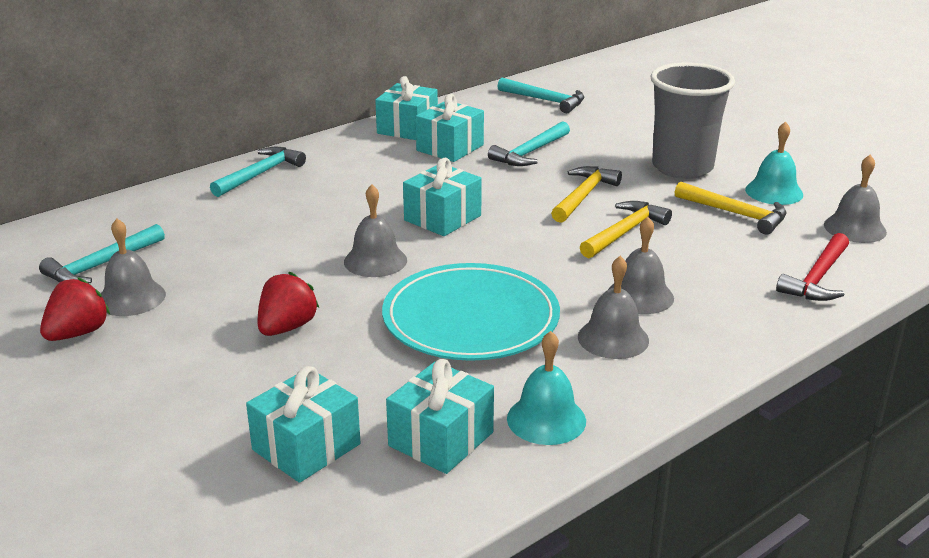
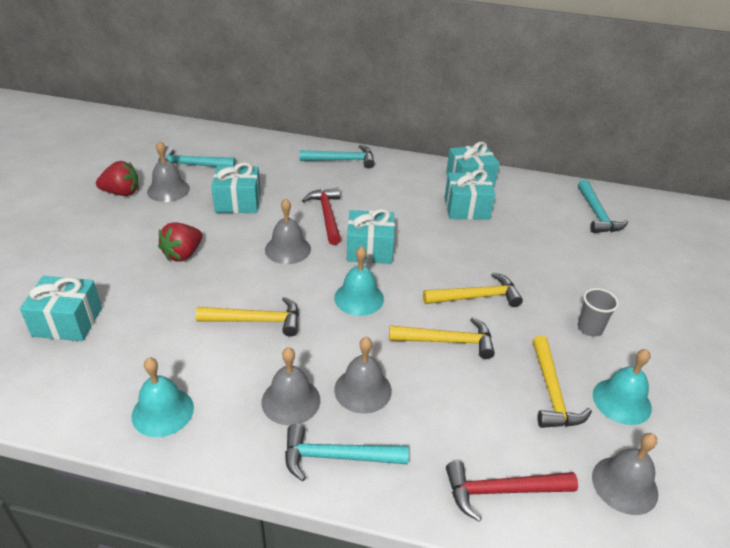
camera: 50 degrees right, 10 degrees up
red strawberry [258,272,319,336] -> red strawberry turned 135 degrees clockwise [158,222,202,262]
turquoise plate [382,263,560,361] -> yellow hammer [196,297,299,337]
turquoise gift [386,359,494,474] -> turquoise gift moved to [211,162,261,213]
turquoise hammer [488,121,570,166] -> turquoise hammer moved to [285,424,409,481]
grey cup [651,62,735,179] -> grey cup [578,288,619,336], size x0.44
none -> red hammer [302,188,341,245]
none -> turquoise bell [334,246,384,316]

